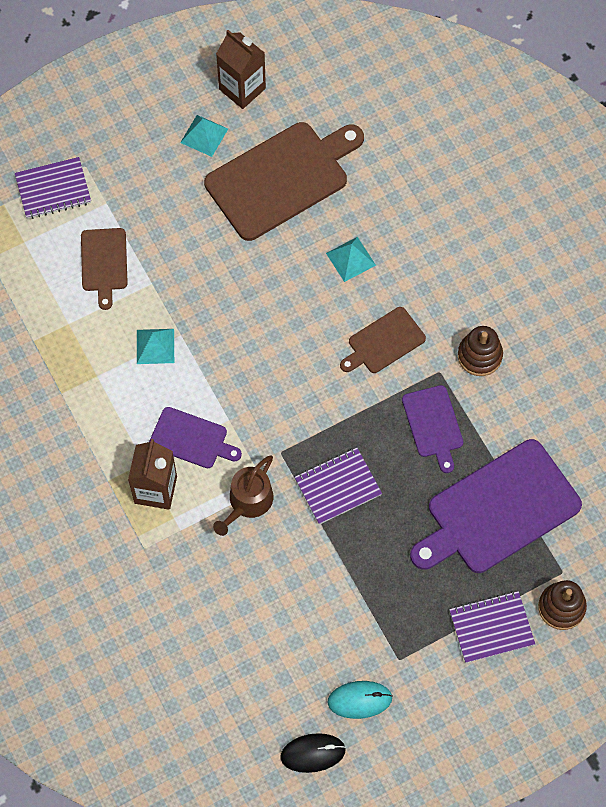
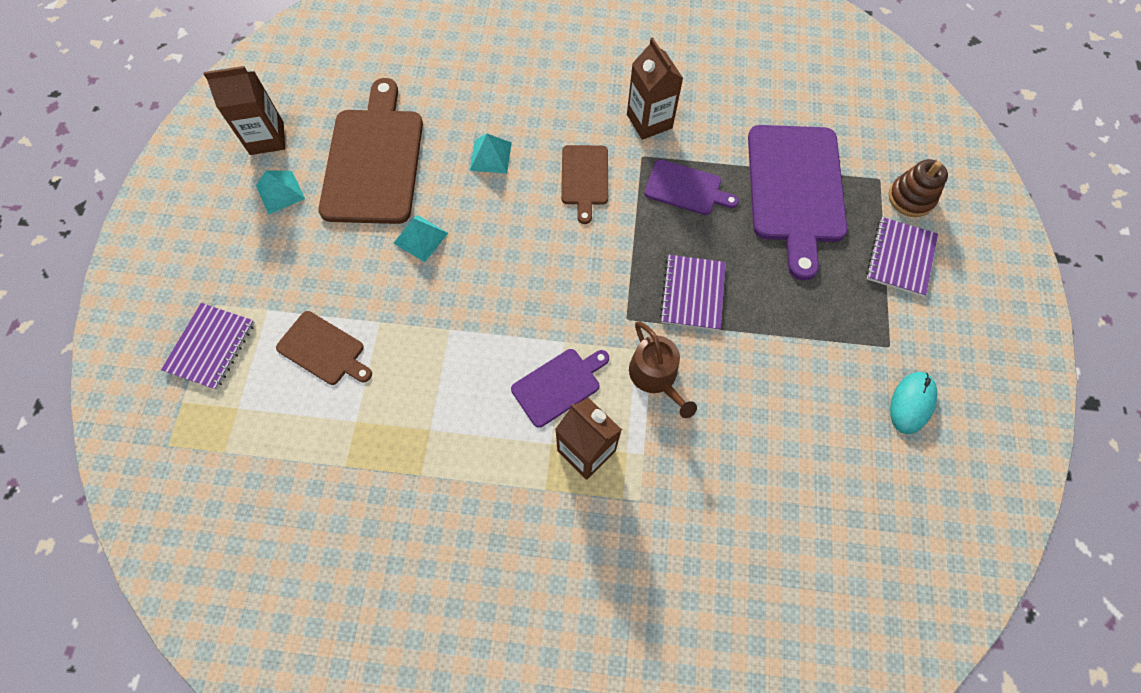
camera: 55 degrees left, 0 degrees up
turquoise pyramid [137,329,174,364] -> turquoise pyramid moved to [394,215,449,262]
black mouse [280,733,346,773] -> none
brown stacking toy [458,326,503,376] -> brown carton [627,37,683,140]

